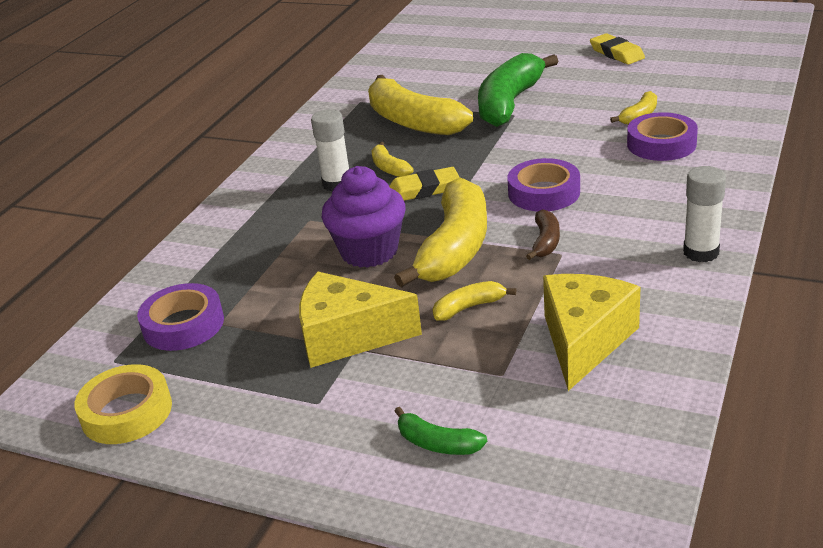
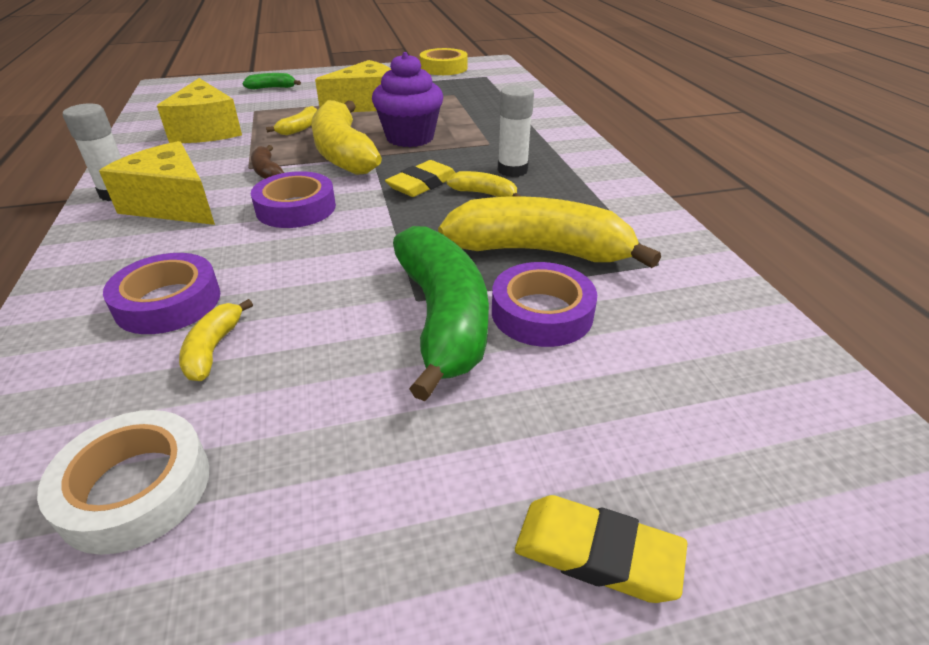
camera: 140 degrees right, 5 degrees up
purple tape [137,283,224,351] -> purple tape moved to [492,262,597,347]
yellow eraser [590,33,645,65] -> yellow eraser moved to [515,495,687,603]
none -> white tape [37,410,209,555]
none -> yellow cheese [99,141,215,225]

